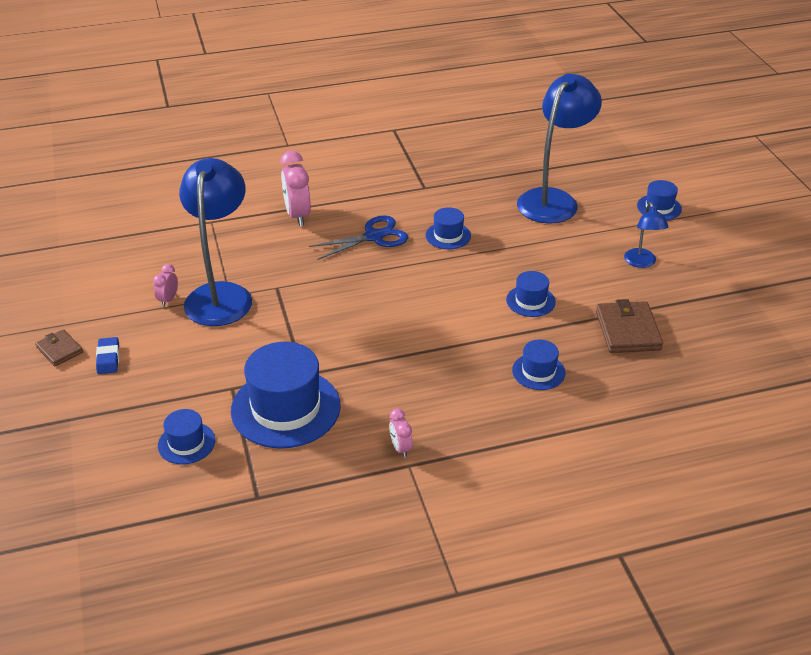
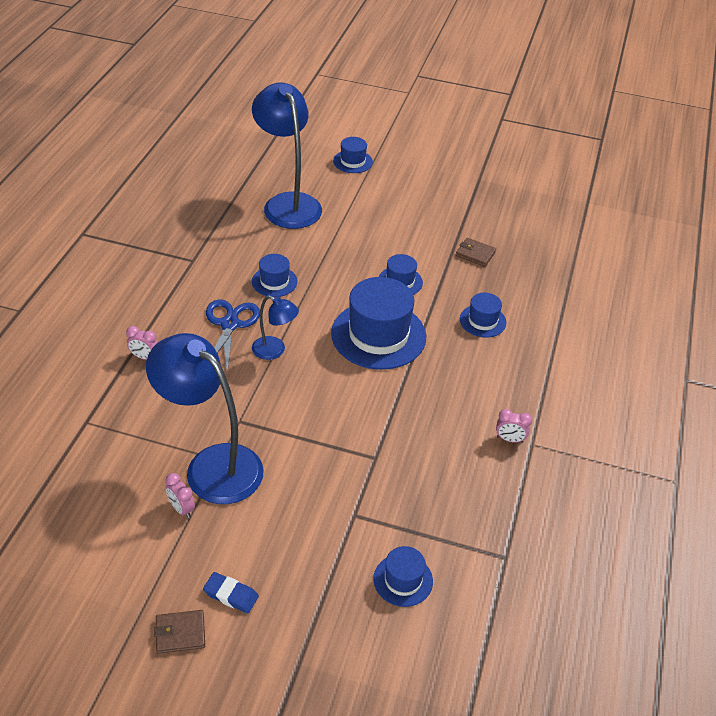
camera: 60 degrees left, 5 degrees up
blue hat [231,342,341,449] -> blue hat moved to [331,277,427,370]
pink clock [280,151,311,226] -> pink clock [126,326,158,360], size x0.53
brown wallet [596,299,663,353] -> brown wallet [456,238,496,267], size x0.59
blue lamp [624,202,669,268] -> blue lamp moved to [252,295,299,360]

